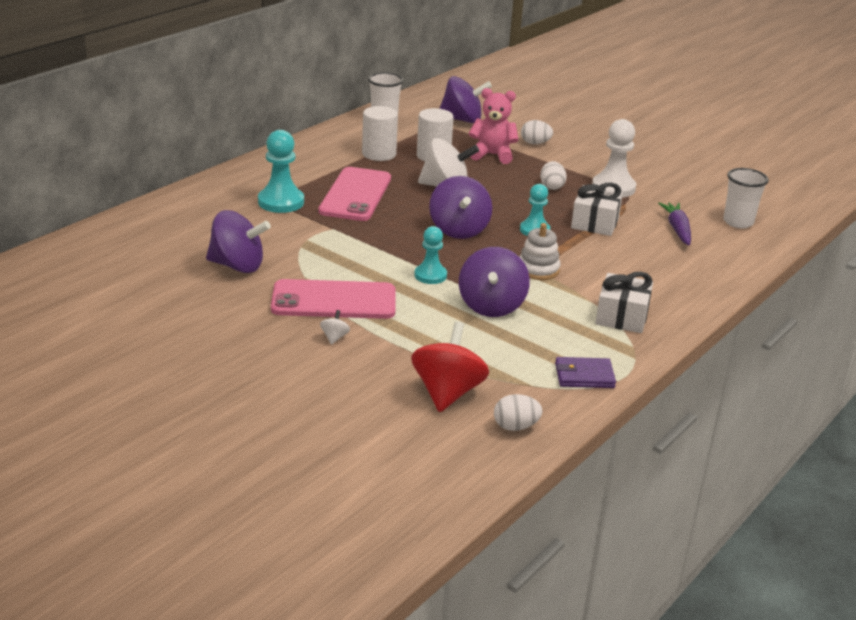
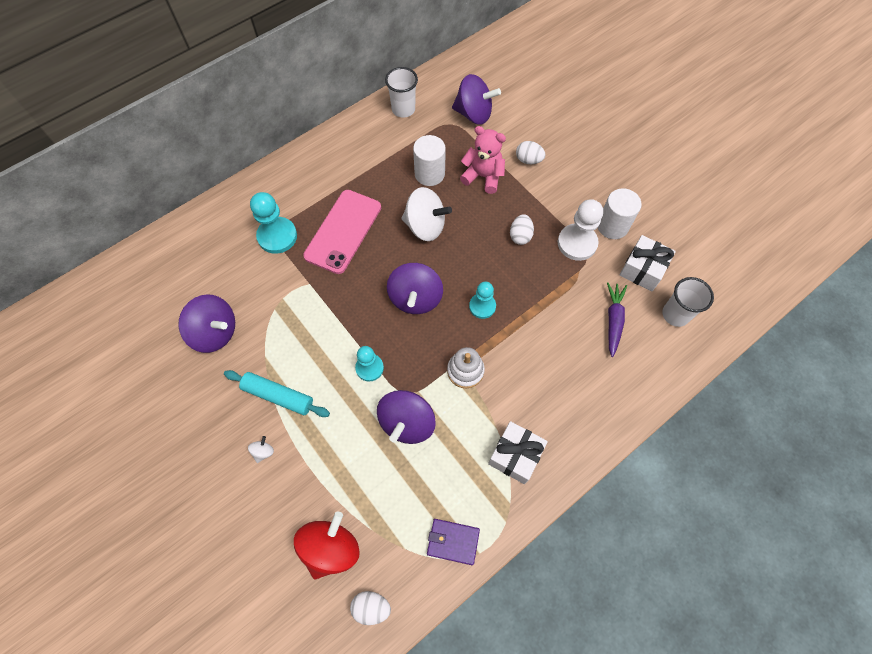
camera: 15 degrees right, 35 degrees up
pink phone [271,279,395,319] -> turquoise rolling pin [224,370,330,417]
white cylinder [362,106,398,161] -> white cylinder moved to [598,188,642,239]
white gift [571,182,623,236] -> white gift moved to [620,235,676,291]

